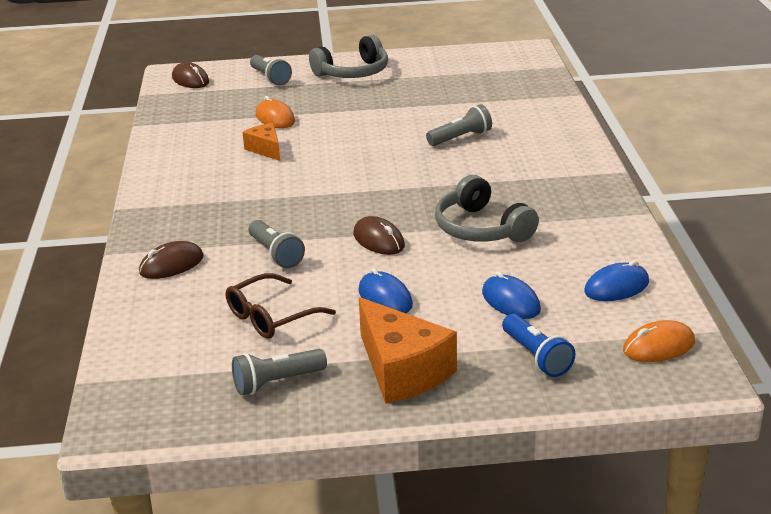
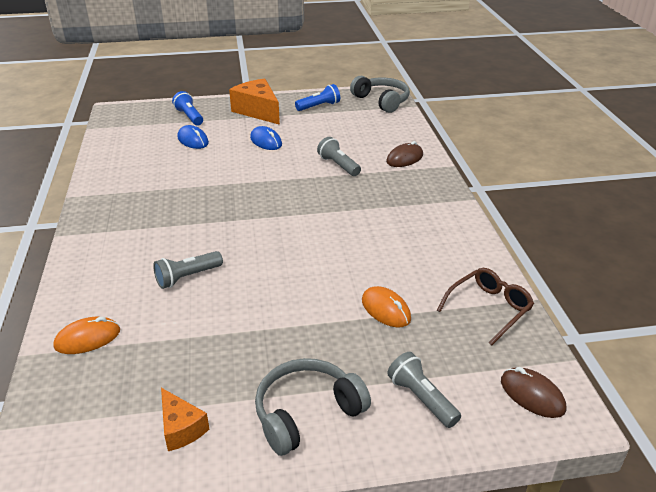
camera: 175 degrees right, 5 degrees up
brown glasses [226,273,336,339] -> brown glasses moved to [437,268,534,345]
grey flashlight [232,349,327,395] -> blue flashlight [295,84,340,111]
orange cheese [243,123,280,161] -> orange cheese moved to [161,388,209,451]
brown mouse [353,216,405,255] -> none
grey headphones [435,175,539,242] -> grey headphones moved to [350,76,410,113]
blue mouse [584,260,649,301] -> none
orange mouse [623,320,695,362] -> orange mouse moved to [53,317,120,354]

